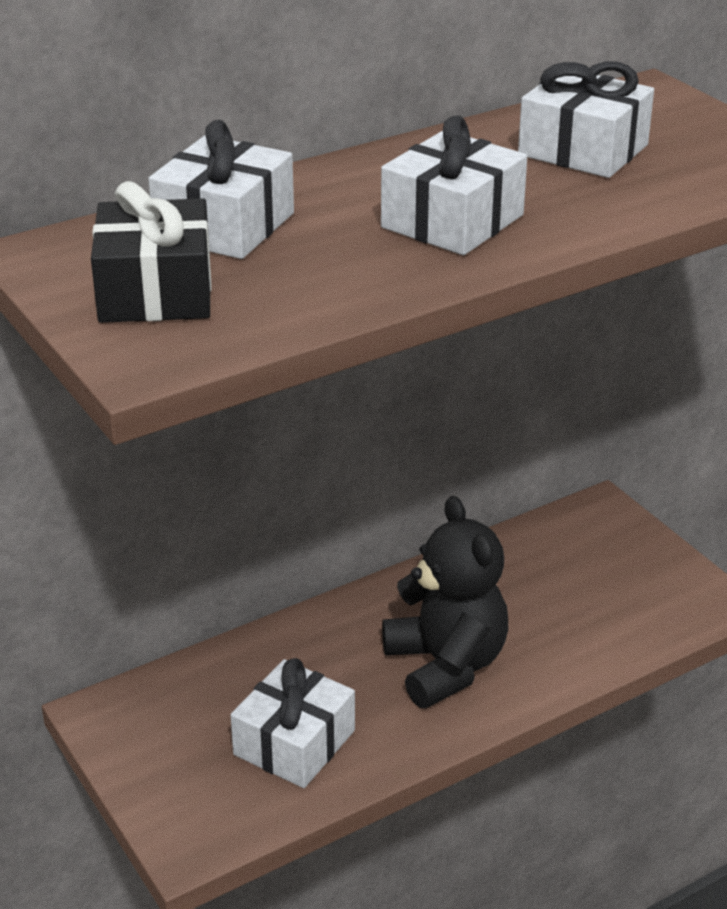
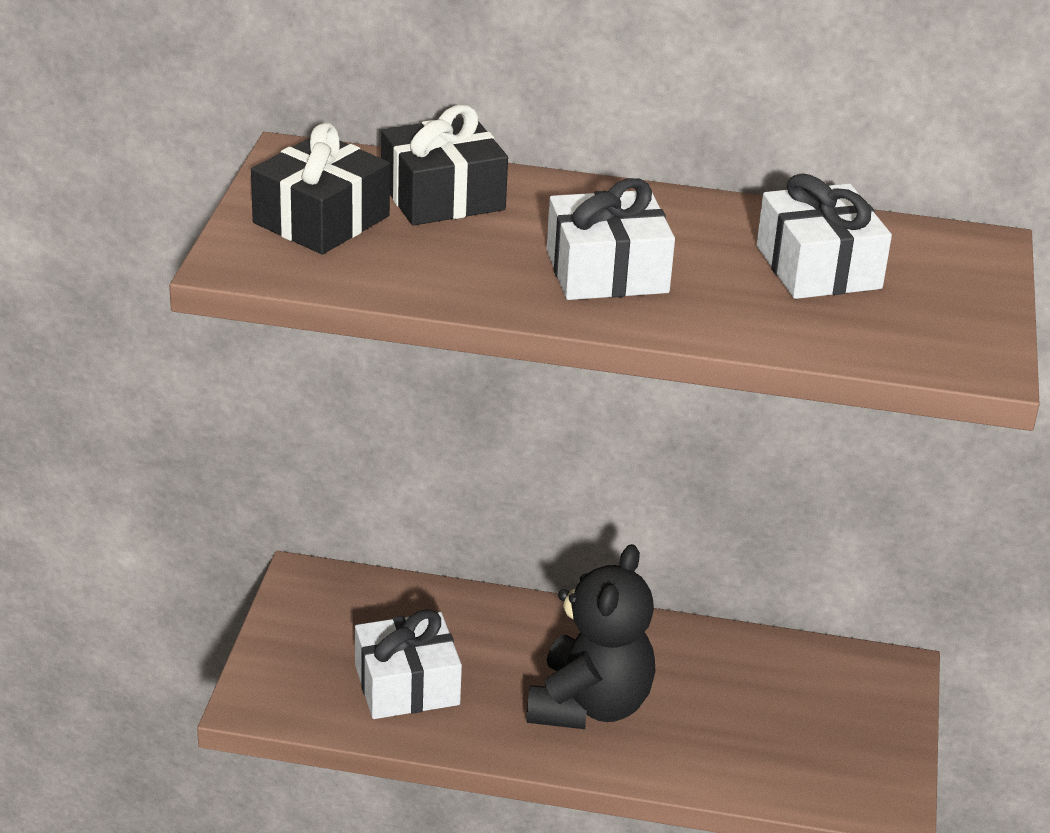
camera: 40 degrees right, 0 degrees up
white gift [148,120,294,259] -> black gift [381,105,508,226]

